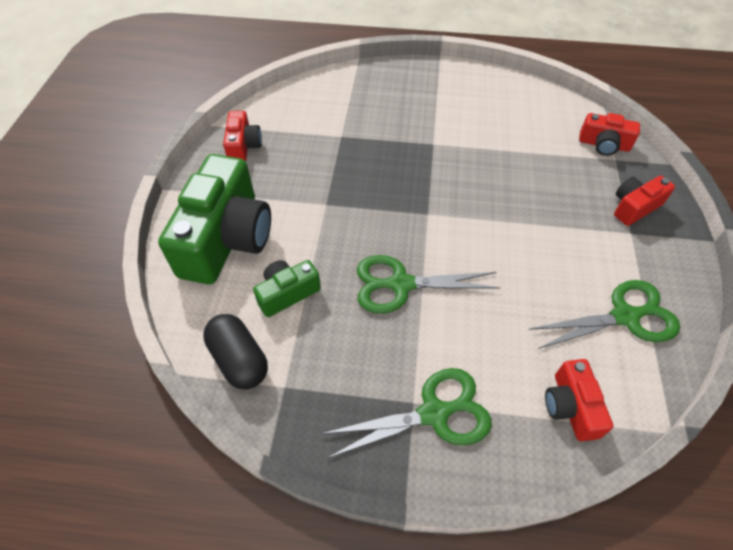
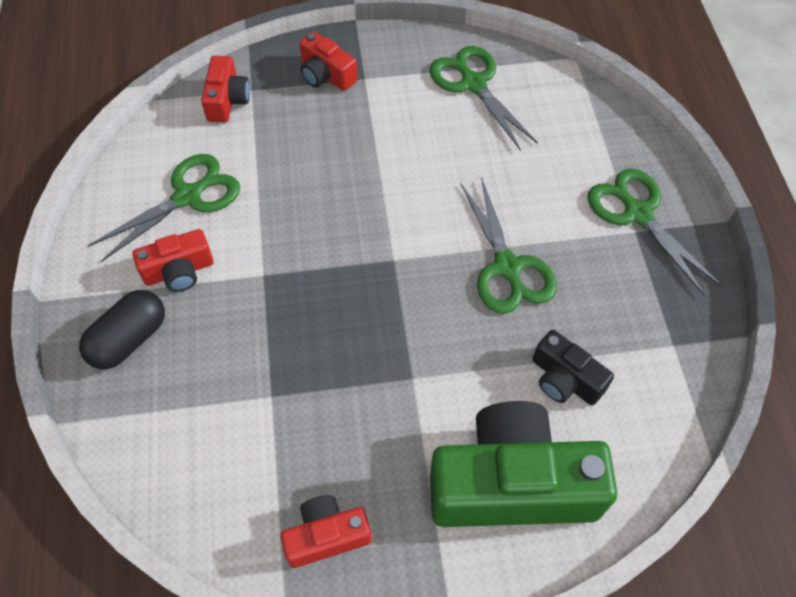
camera: 105 degrees left, 5 degrees up
black capsule [203,314,268,390] -> black capsule moved to [79,290,165,369]
green camera [253,260,321,317] -> black camera [533,330,614,405]
red camera [545,359,613,441] -> red camera moved to [132,229,214,292]
none -> green scissors [88,154,240,262]

